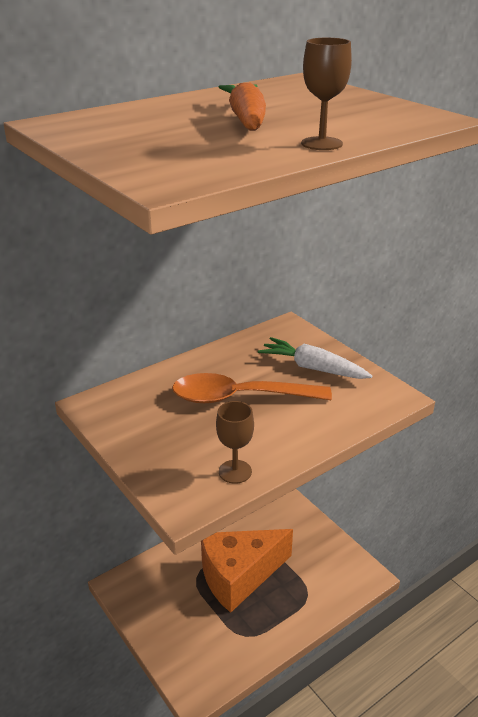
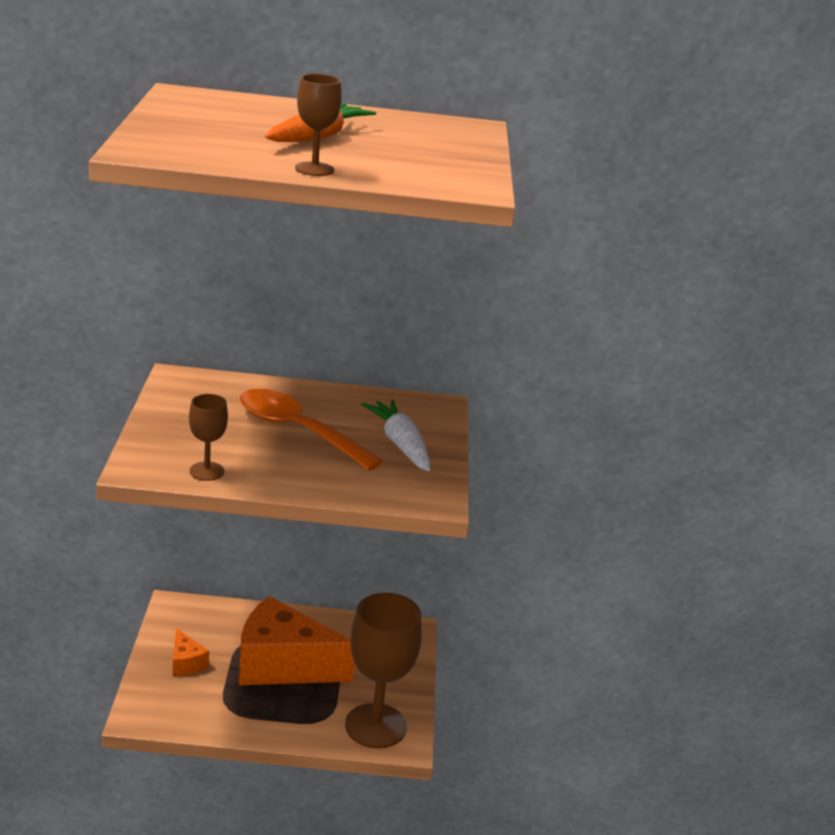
camera: 35 degrees right, 5 degrees down
none -> orange cheese [173,628,209,676]
none -> brown goblet [345,593,422,749]

